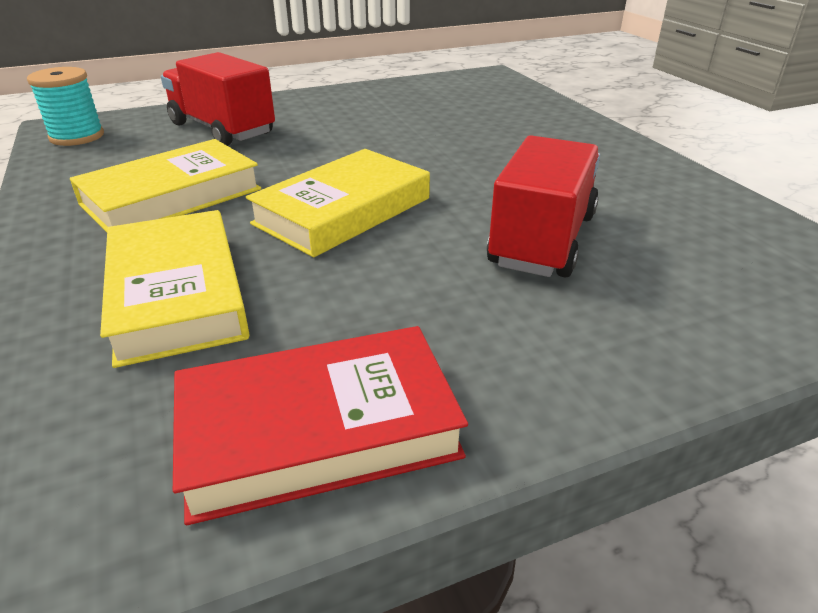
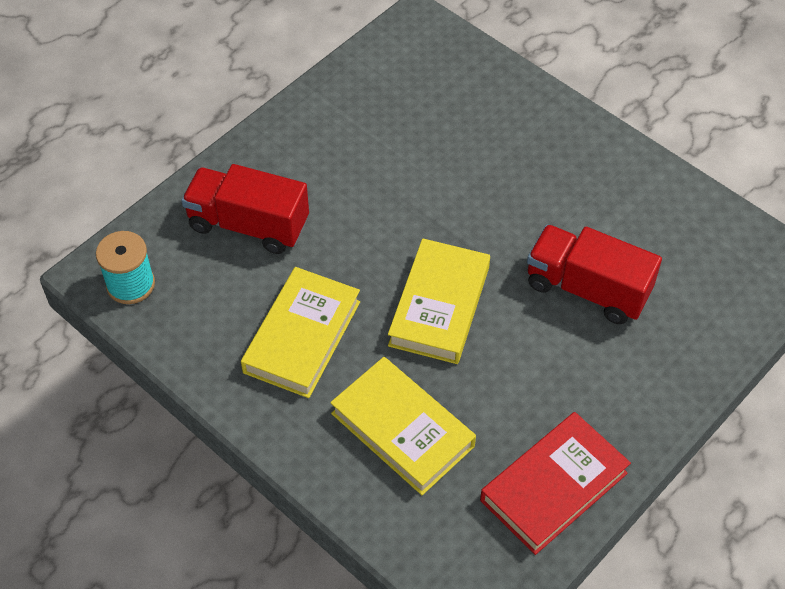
camera: 25 degrees left, 20 degrees up
red truck [487,135,600,278] -> red truck turned 60 degrees counterclockwise [527,225,662,324]

